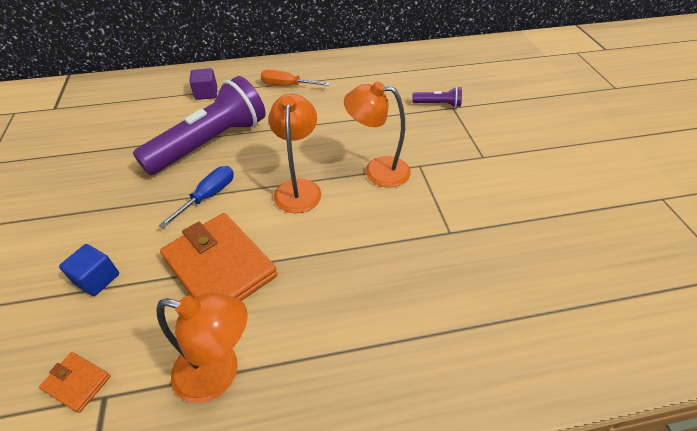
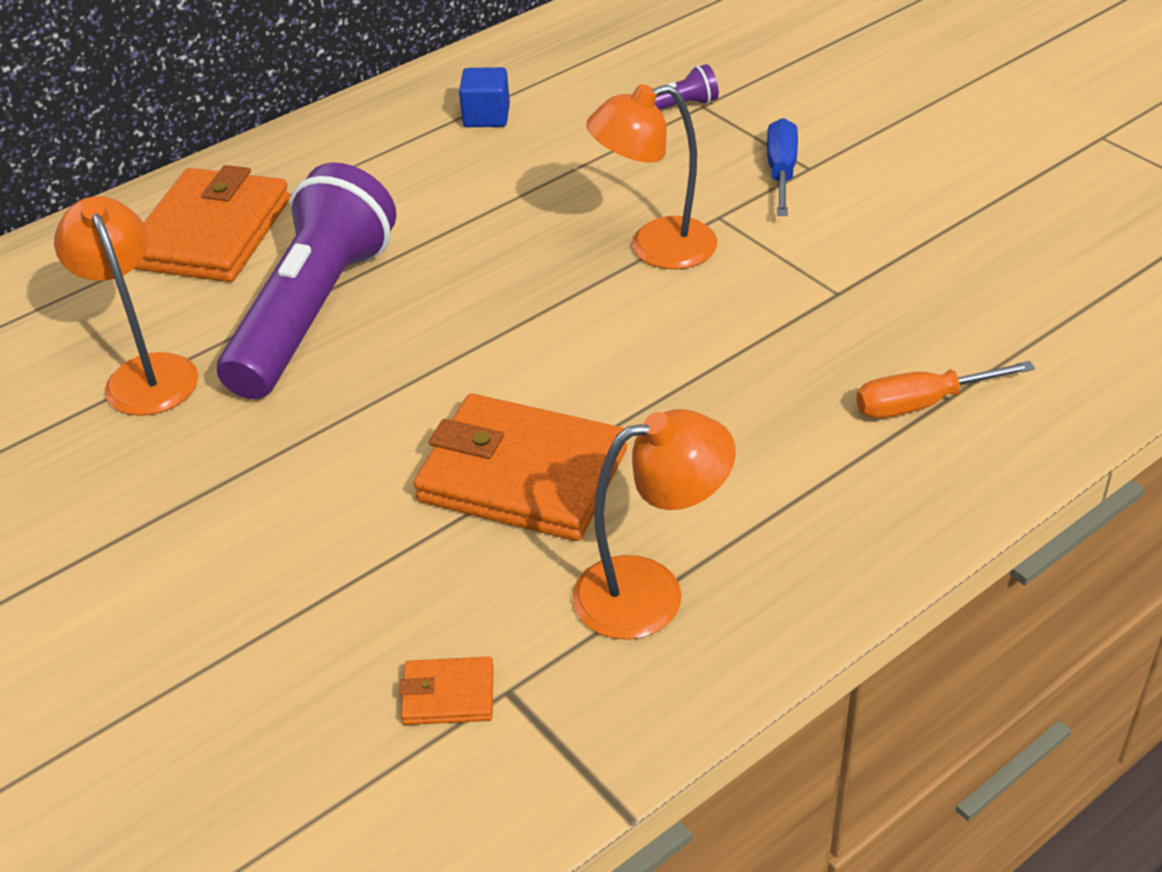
camera: 25 degrees left, 5 degrees down
blue cube [59,244,119,296] -> blue cube moved to [459,67,510,127]
blue screwdriver [159,166,234,228] -> blue screwdriver moved to [767,118,798,216]
purple cube [189,68,217,100] -> orange wallet [134,165,290,282]
orange screwdriver [261,70,330,86] -> orange screwdriver moved to [856,361,1035,418]
orange lamp [268,94,321,213] -> orange lamp moved to [54,196,198,416]

